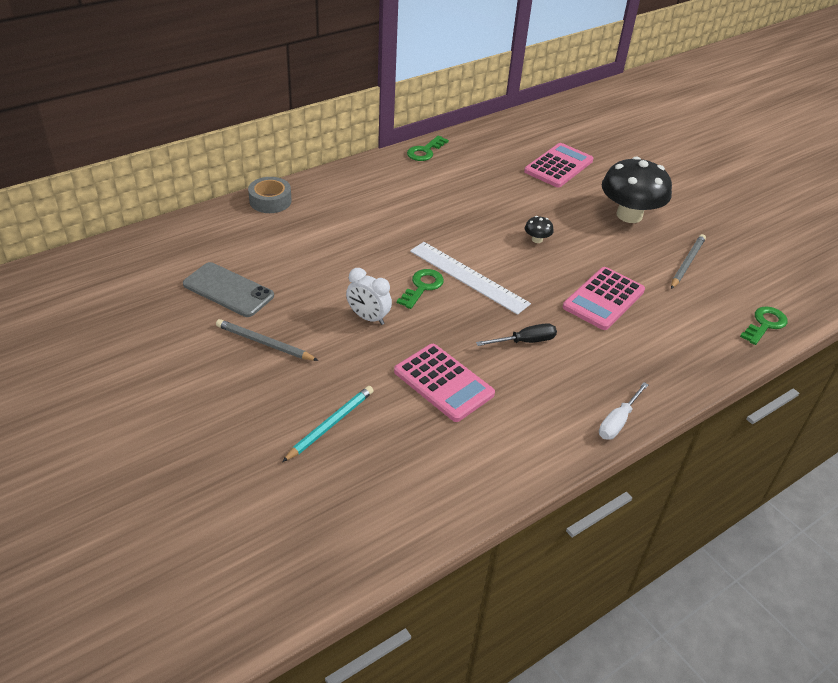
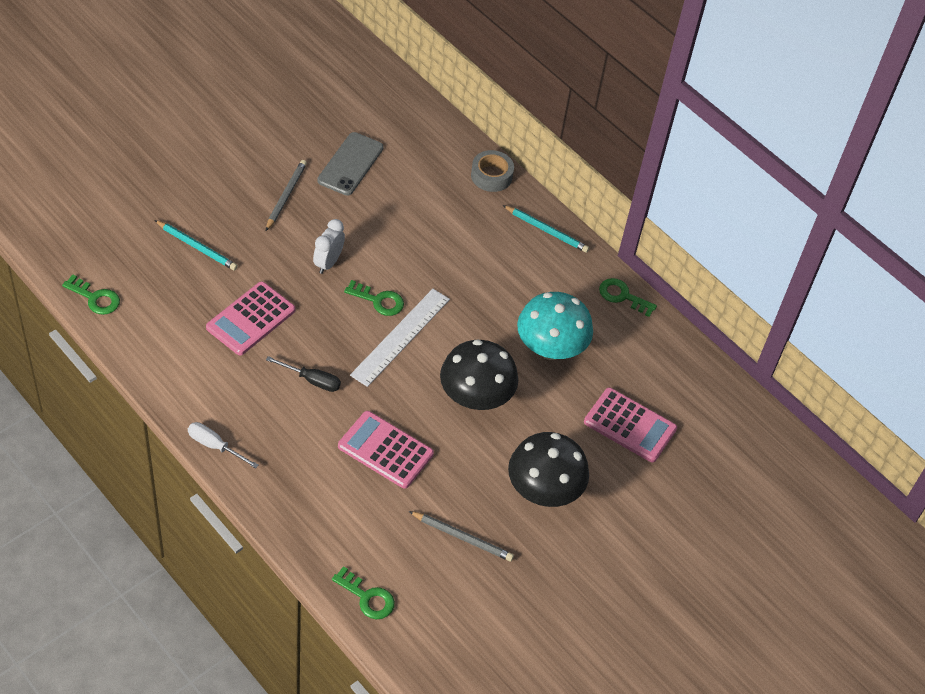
camera: 80 degrees right, 10 degrees up
black screwdriver [476,323,557,346] -> black screwdriver turned 45 degrees counterclockwise [266,356,341,392]
black mushroom [525,216,554,243] -> black mushroom [440,339,518,410], size x2.48
none -> green key [62,275,120,315]
none -> turquoise pencil [503,205,589,253]
none -> turquoise mushroom [517,292,593,360]

